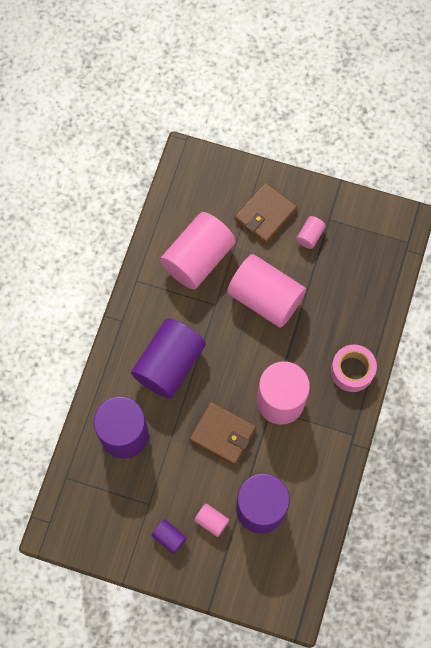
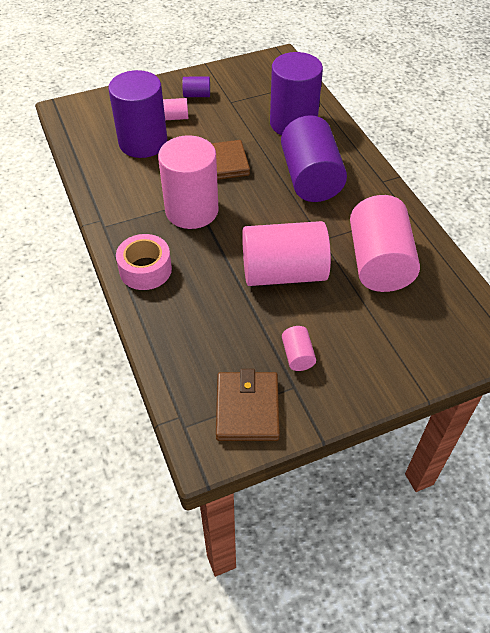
camera: 140 degrees right, 20 degrees down
brown wallet [234,182,297,244] -> brown wallet moved to [216,369,280,441]

